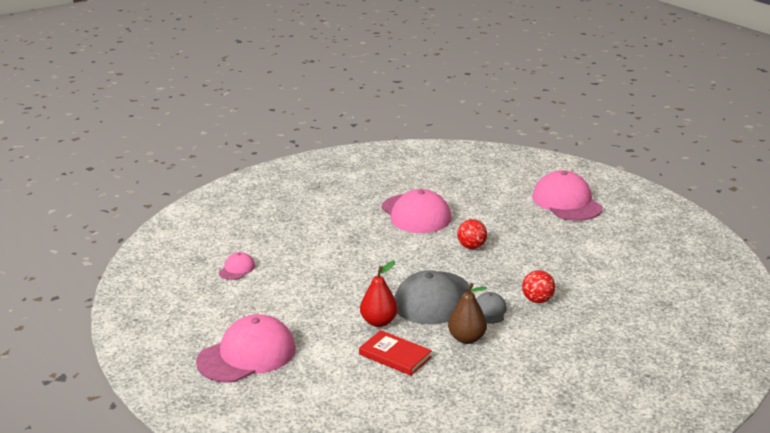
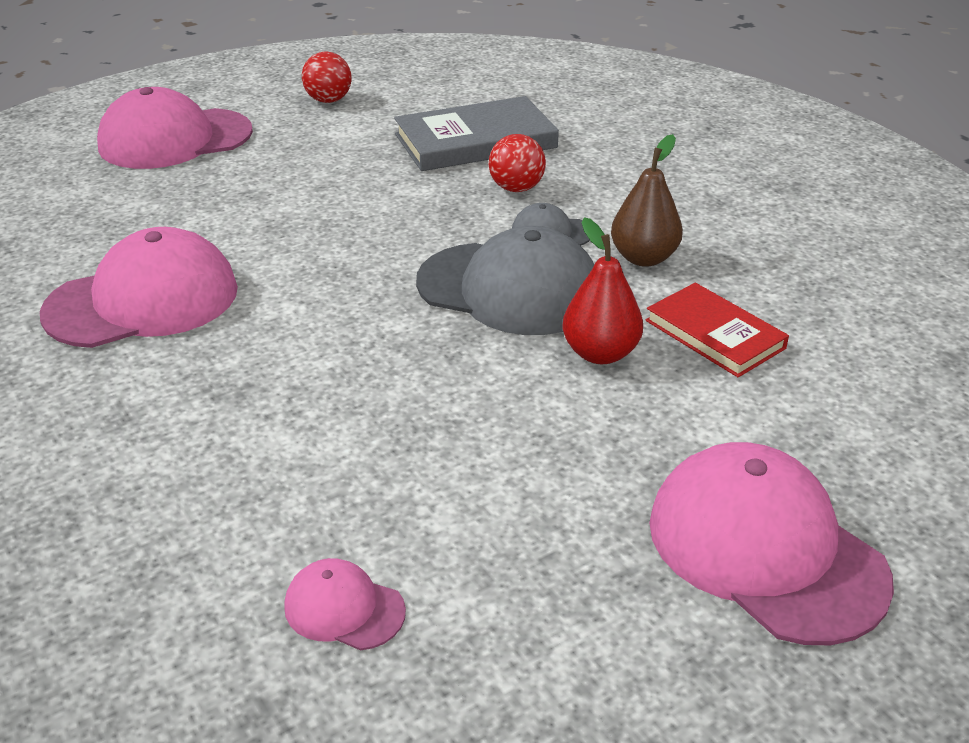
camera: 90 degrees left, 10 degrees up
red book [359,330,432,376] -> red book turned 75 degrees counterclockwise [646,283,789,377]
red ball [457,219,487,249] -> red ball moved to [302,52,352,103]
none -> grey book [394,96,559,171]

